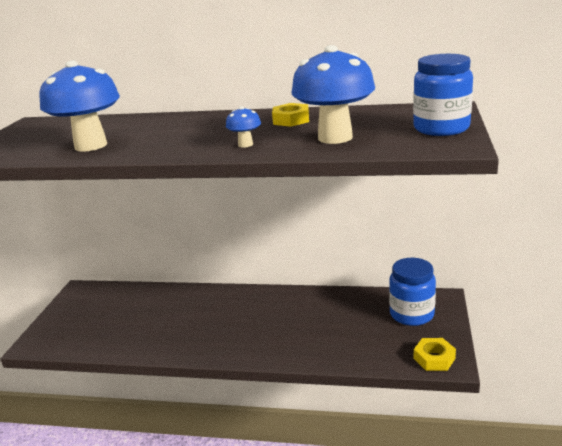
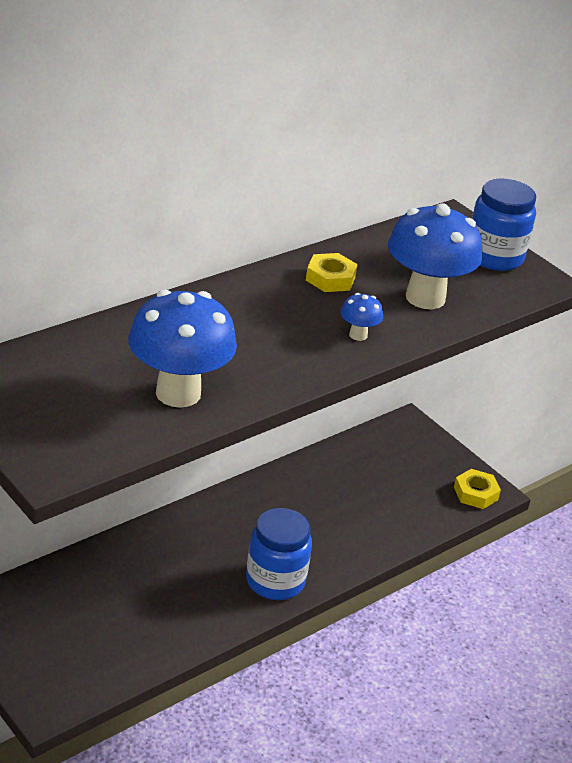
camera: 55 degrees left, 10 degrees up
blue jar [389,258,436,326] -> blue jar moved to [246,508,312,600]

